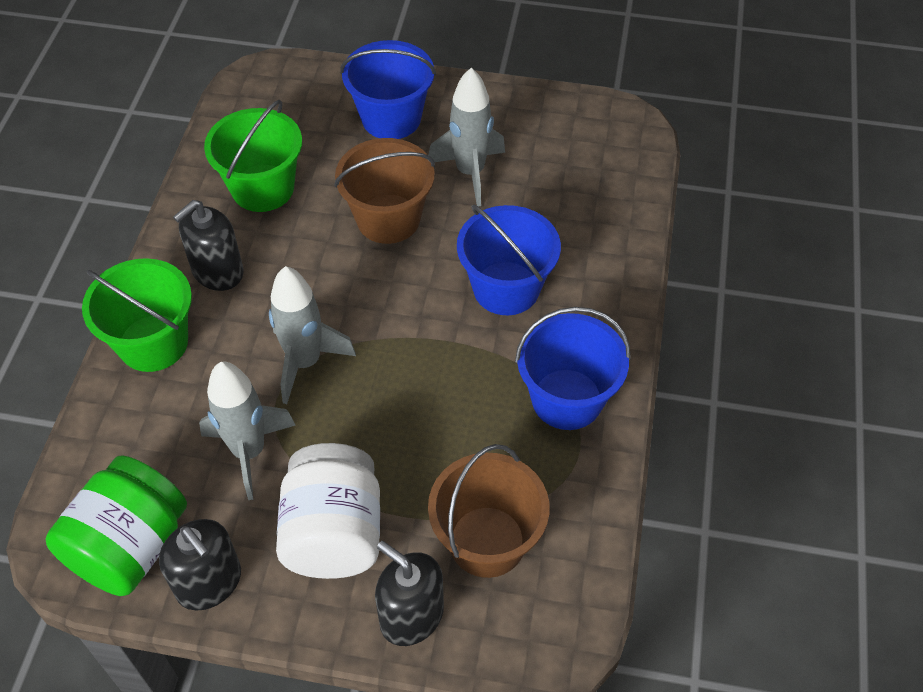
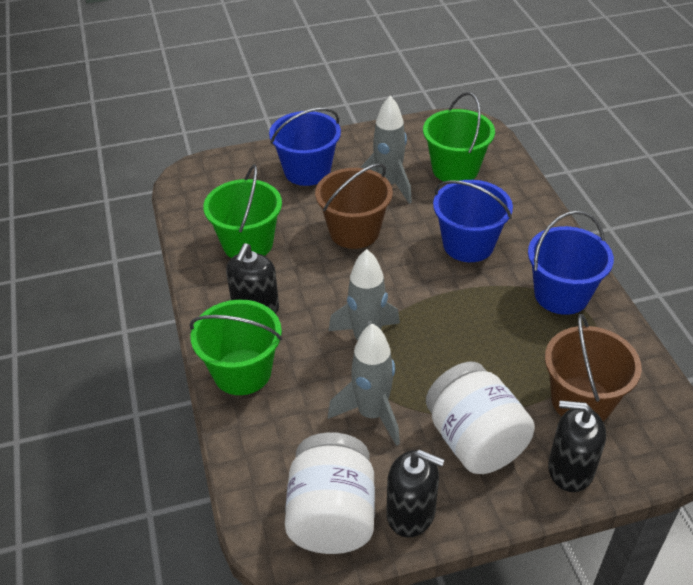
camera: 25 degrees left, 10 degrees down
green jar [45,455,187,596] -> white jar [285,432,375,554]
none -> green bucket [423,92,495,181]

